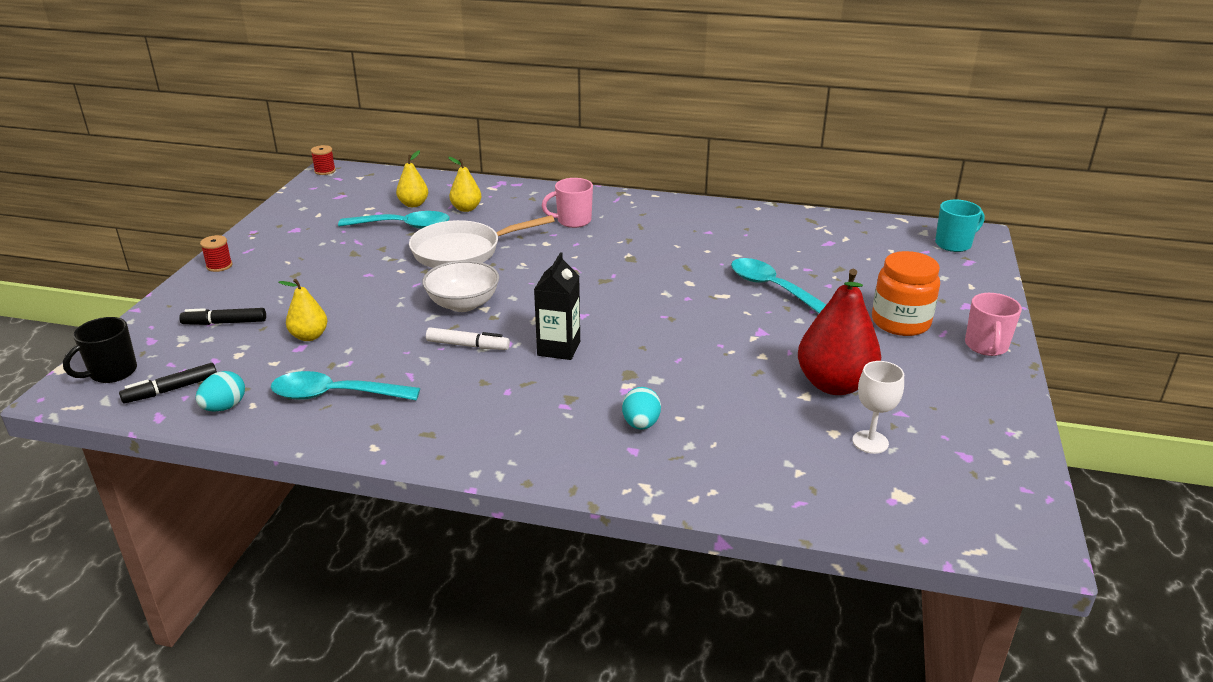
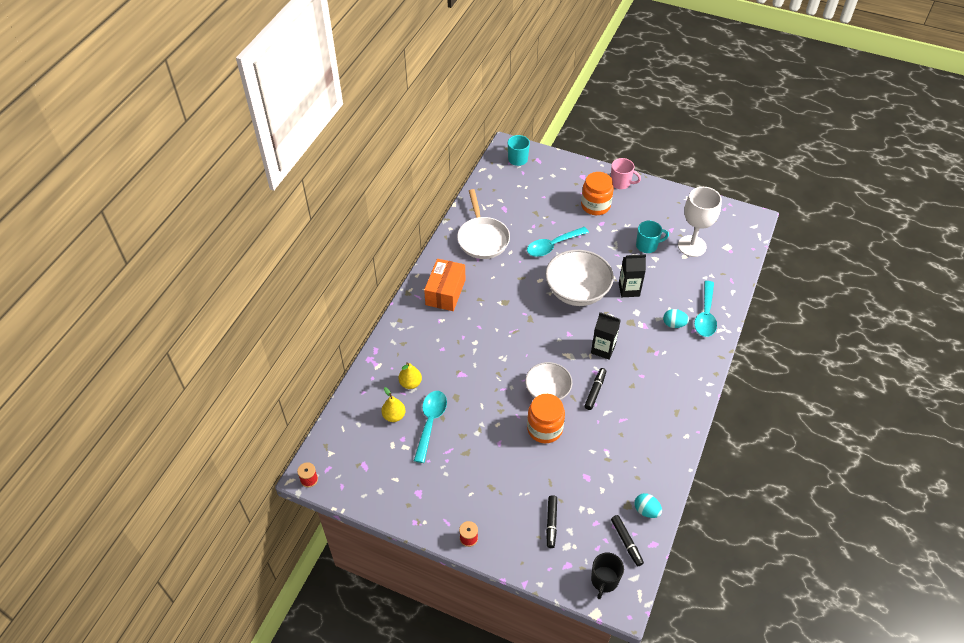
camera: 80 degrees left, 20 degrees up
black mug [63,317,137,383] -> black mug turned 60 degrees clockwise [591,553,624,599]
turquoise spoon [271,371,420,401] -> turquoise spoon moved to [694,281,717,337]
yellow pear [278,279,327,341] -> none
white pan [409,215,555,268] -> white pan moved to [457,189,510,259]
white marker [426,327,510,350] -> black marker [584,368,606,410]
pink mug [542,178,593,228] -> none
red pear [798,269,881,395] -> turquoise mug [636,221,669,253]
white goblet [852,361,904,454] -> white goblet [678,187,722,257], size x1.79
none -> orange box [424,259,465,311]
none -> orange jar [527,394,565,443]
none -> white bowl [545,250,614,306]
none -> black carton [619,254,646,297]

